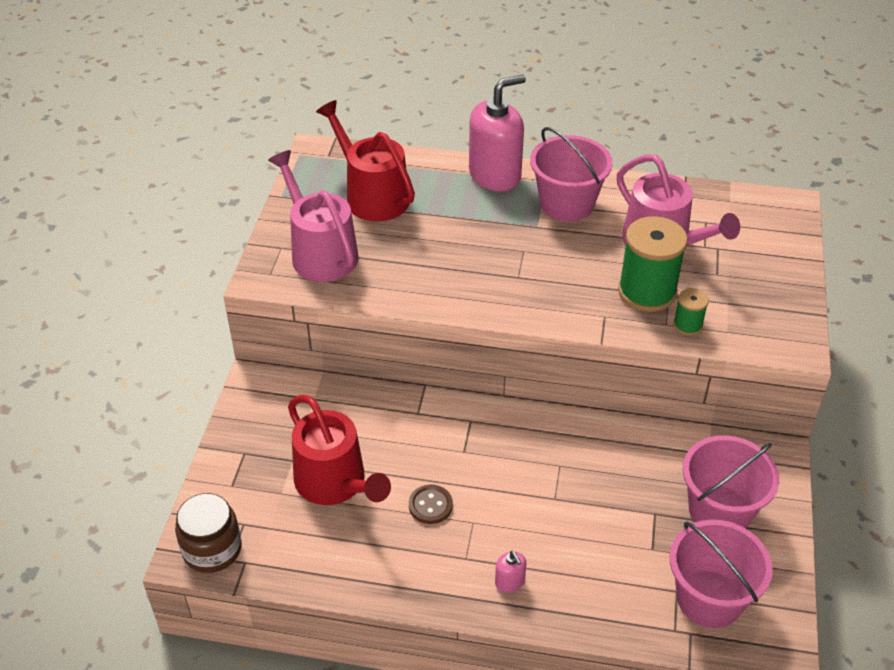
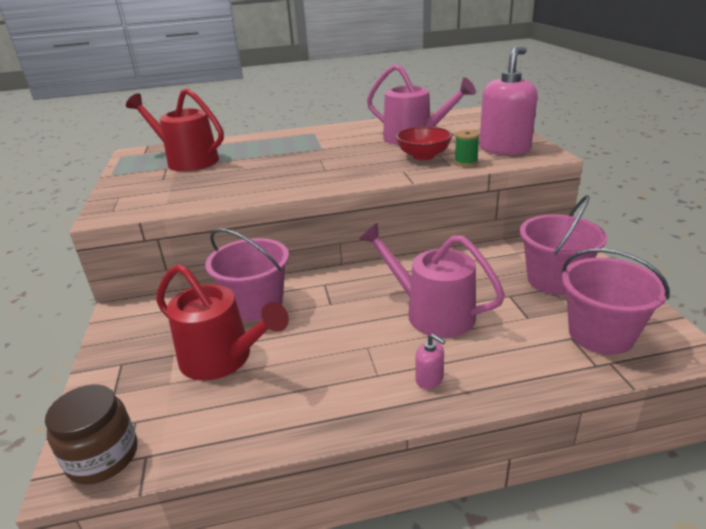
camera: 20 degrees left, 15 degrees down
pink watering can [268,150,359,282] -> pink watering can moved to [359,223,505,338]
brown button [409,485,453,524] -> none
pink soap dispenser [469,74,526,191] -> pink soap dispenser moved to [479,47,538,155]
pink bucket [530,127,613,222] -> pink bucket moved to [205,228,289,321]
green spool [618,216,688,312] -> red bowl [396,126,452,160]

